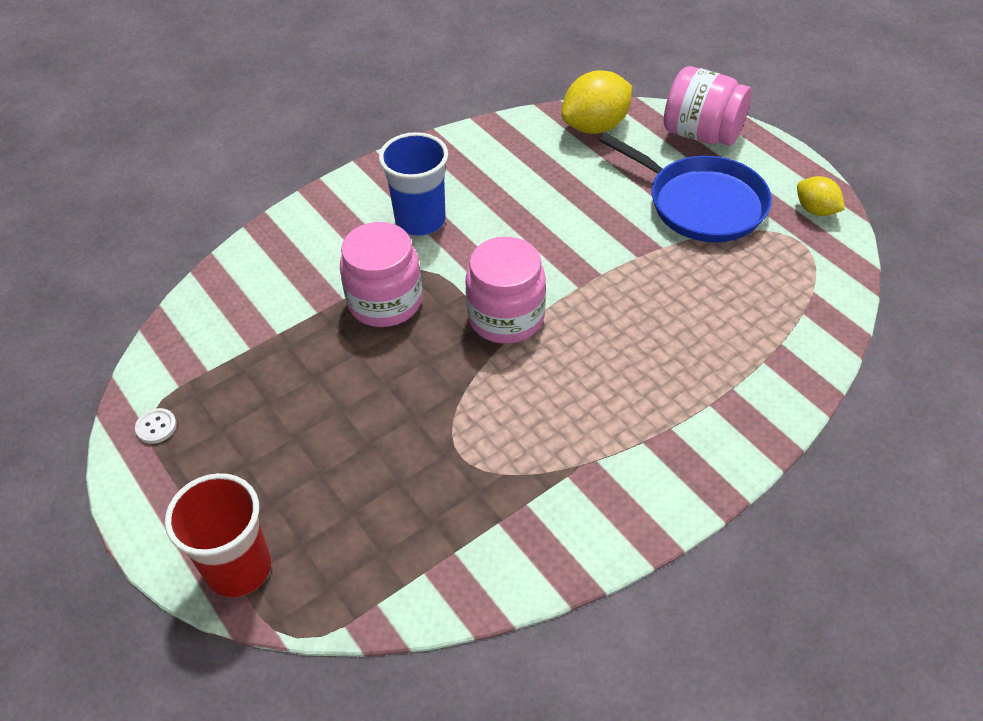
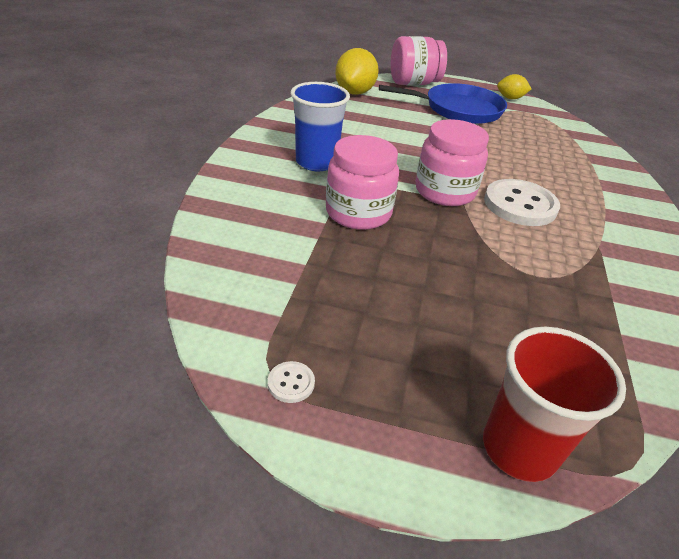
camera: 45 degrees left, 10 degrees down
none -> white button [484,179,560,226]

